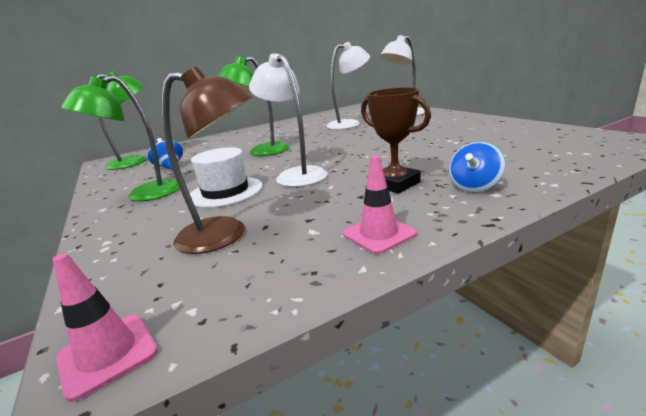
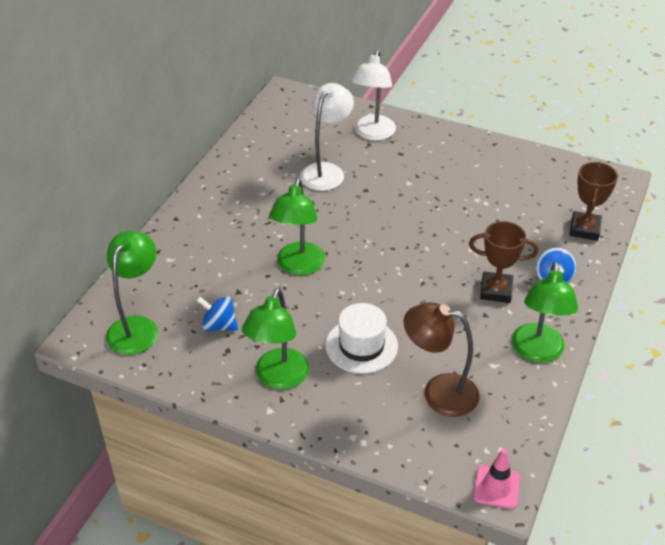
camera: 40 degrees left, 20 degrees up
brown lamp [162,67,252,254] -> brown lamp turned 135 degrees counterclockwise [404,302,479,417]
white lamp [249,53,327,187] -> none
pink traffic cone [343,155,417,254] -> green lamp [512,262,578,363]
none -> brown trophy [569,161,618,241]

